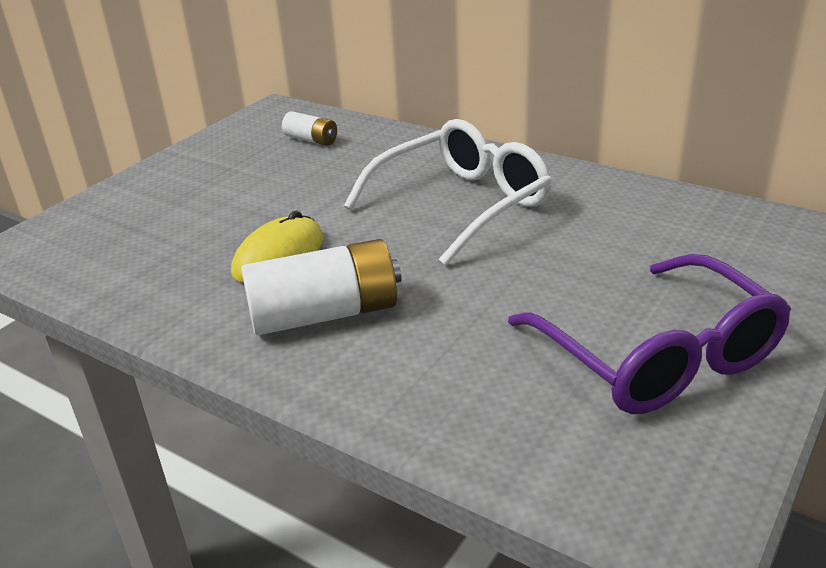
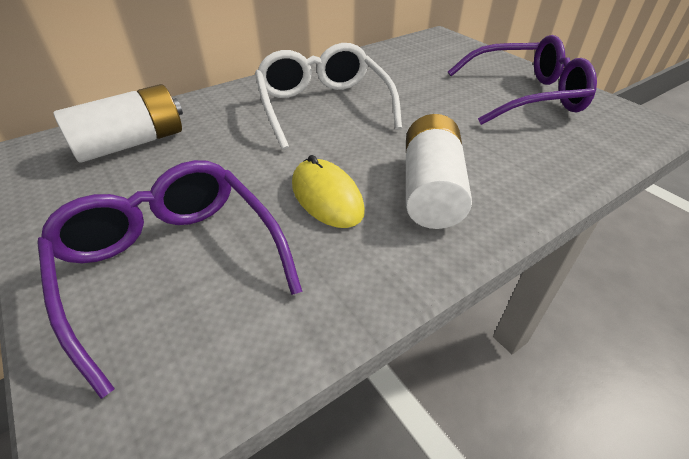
camera: 70 degrees left, 10 degrees up
white battery [282,111,337,146] -> white battery [53,84,183,163], size x1.93
none -> purple glasses [37,160,303,399]

